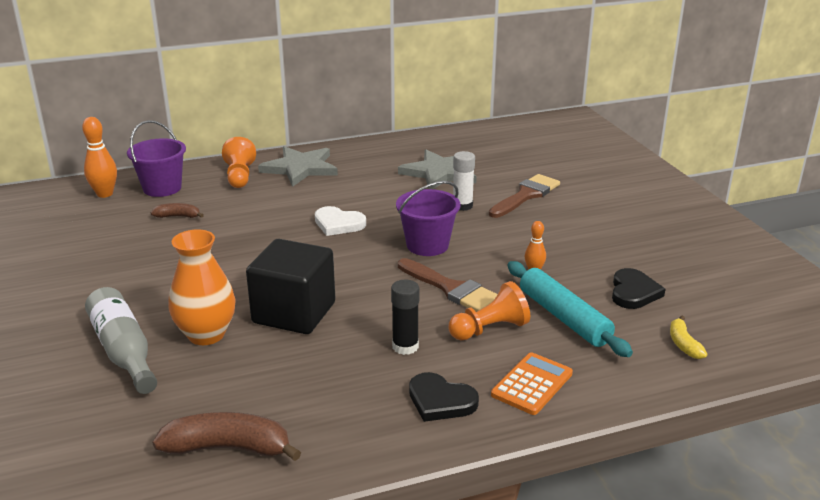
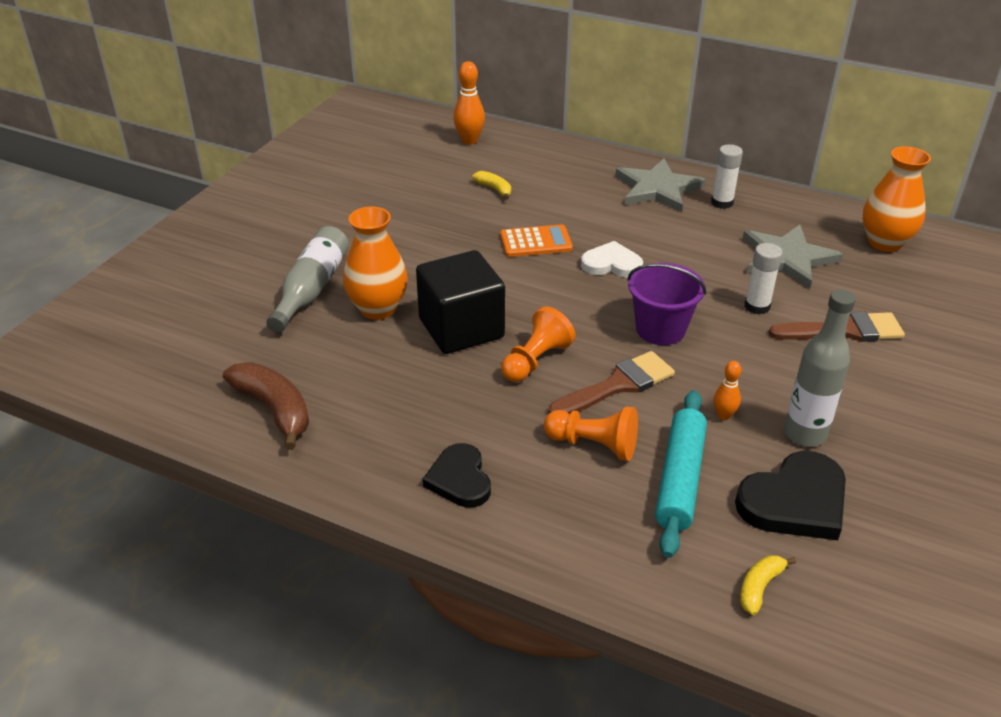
camera: 45 degrees right, 10 degrees up
purple bucket [127,120,186,197] -> none
brown banana [151,203,204,218] -> yellow banana [472,171,511,199]
orange pawn [222,137,256,188] -> orange pawn moved to [501,306,576,382]
white heart [315,206,366,236] -> white heart turned 120 degrees clockwise [581,241,643,278]
black glue stick [391,280,419,355] -> none
brown brush [398,258,498,312] -> brown brush turned 120 degrees counterclockwise [549,351,675,414]
orange calculator [491,352,573,415] -> orange calculator moved to [500,225,573,257]
black heart [612,268,665,309] -> black heart [735,451,846,540], size x1.50
none -> white glue stick [711,144,743,209]
none -> grey bottle [784,289,856,447]
none -> orange vase [863,146,931,252]

